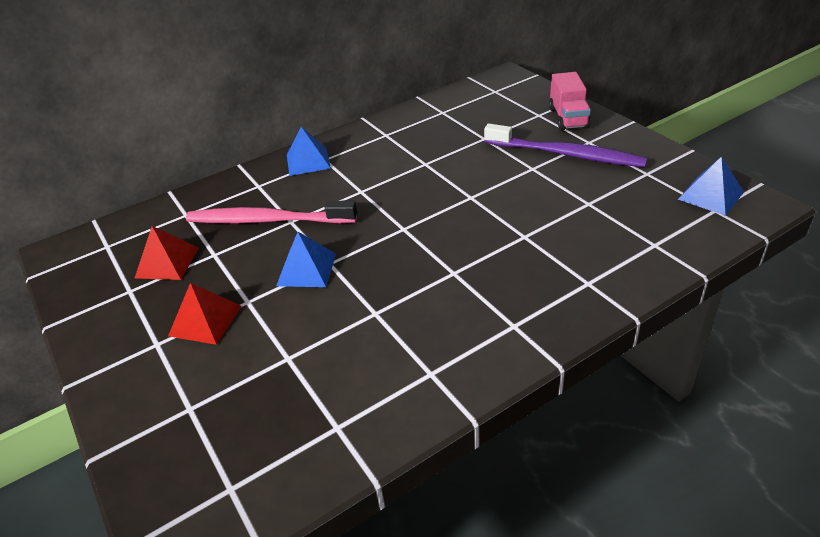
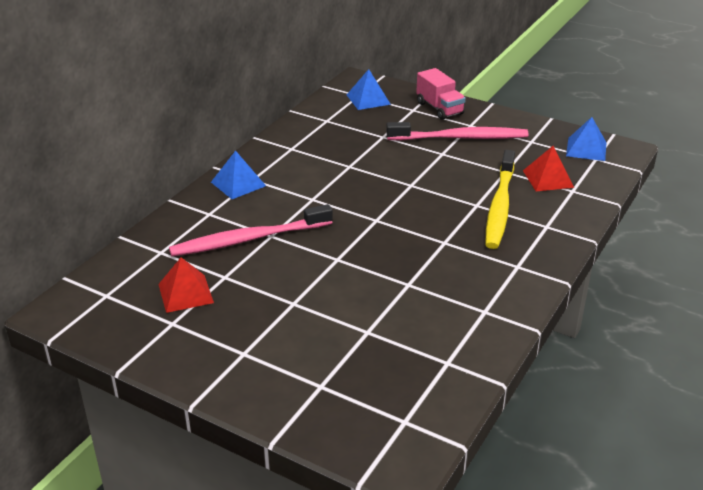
camera: 30 degrees left, 5 degrees down
red pyramid [168,283,242,345] -> red pyramid moved to [523,146,574,192]
blue pyramid [276,232,336,287] -> blue pyramid moved to [347,69,391,110]
purple toothbrush [484,123,648,167] -> pink toothbrush [386,122,528,140]
none -> yellow toothbrush [485,150,515,249]

